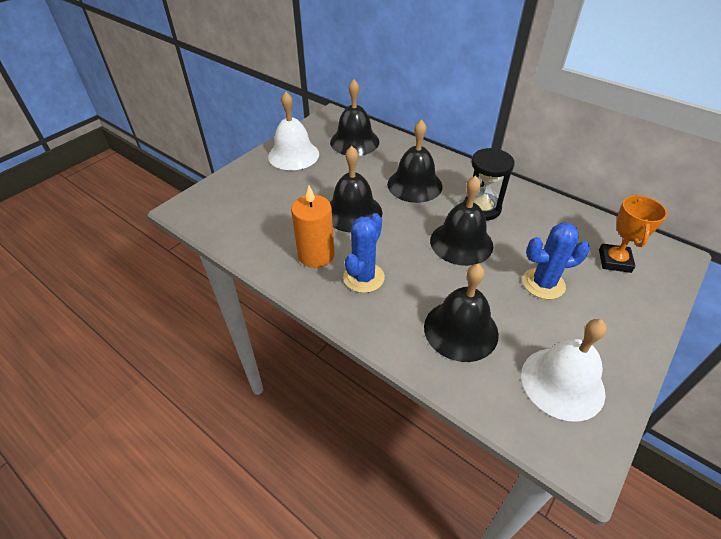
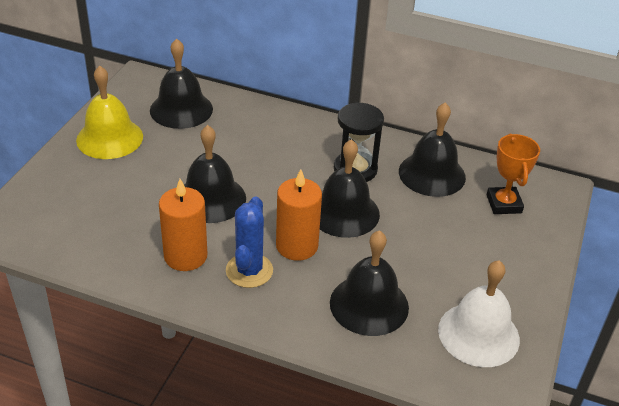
camera: 20 degrees left, 5 degrees down
white bell [268,92,319,170] -> yellow bell [76,66,143,159]
black bell [387,119,443,203] -> black bell moved to [399,102,466,197]
blue cactus [522,222,590,299] -> none
none -> orange candle [276,169,322,261]

